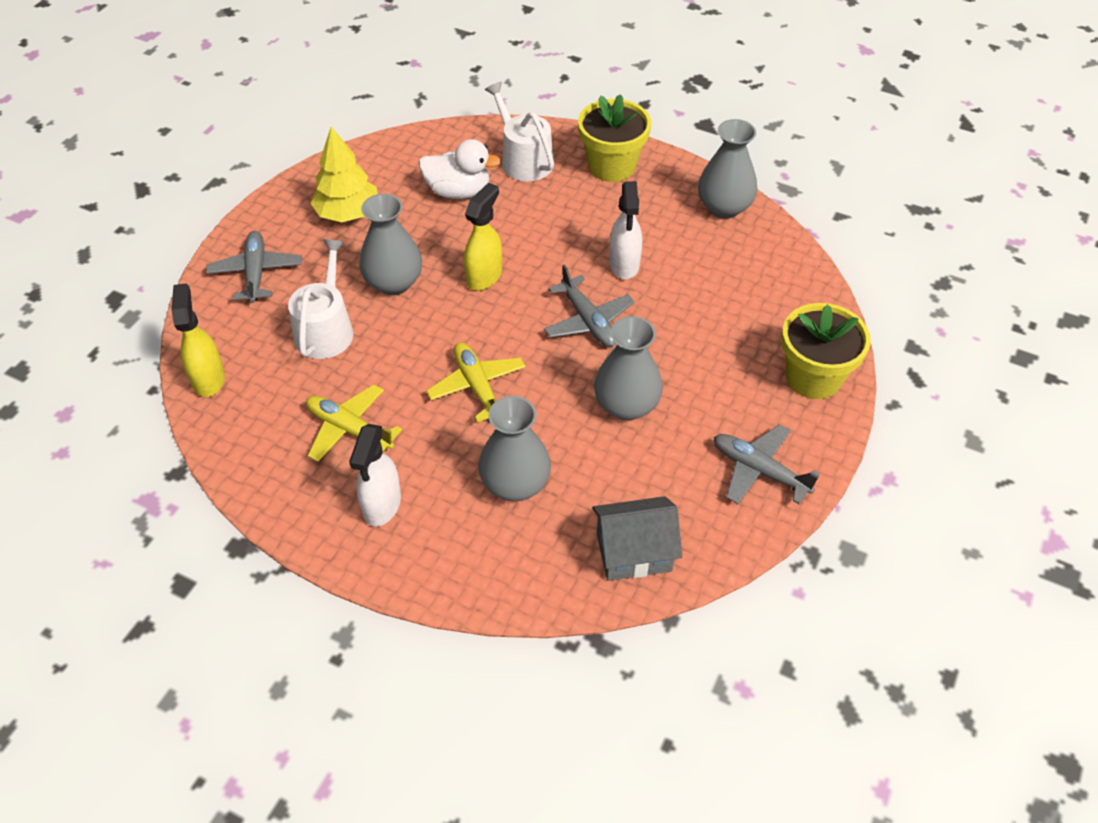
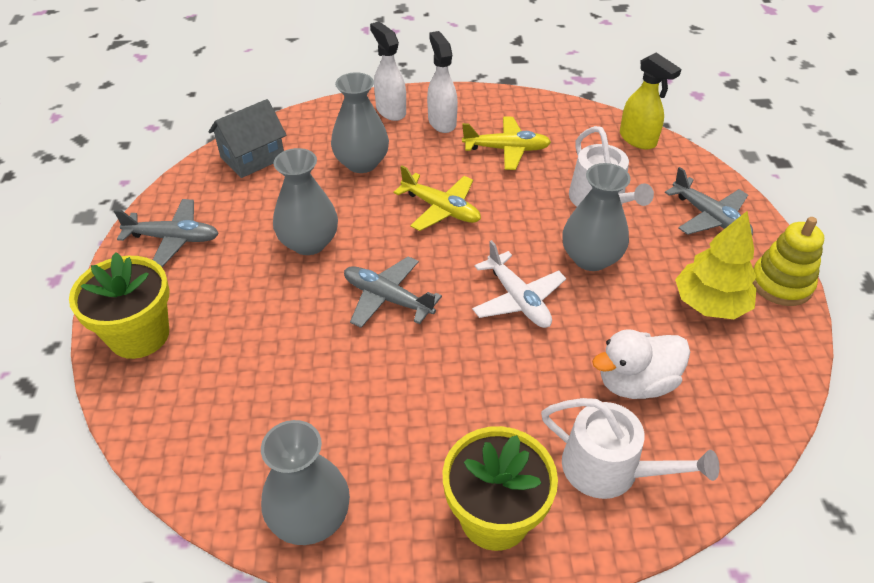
camera: 150 degrees right, 5 degrees down
yellow spray bottle [464,183,502,291] -> white plane [472,240,566,328]
white spray bottle [609,181,642,279] -> white spray bottle moved to [370,21,406,121]
none -> yellow stacking toy [752,217,824,306]

